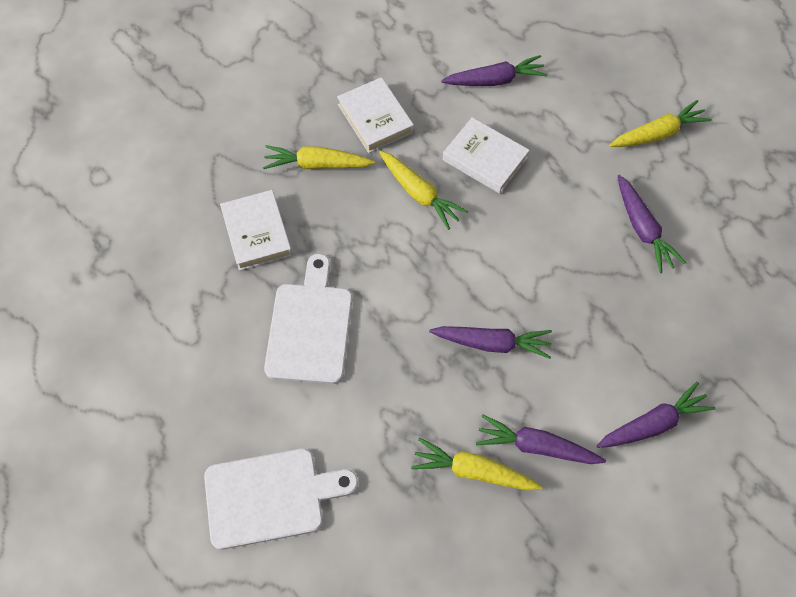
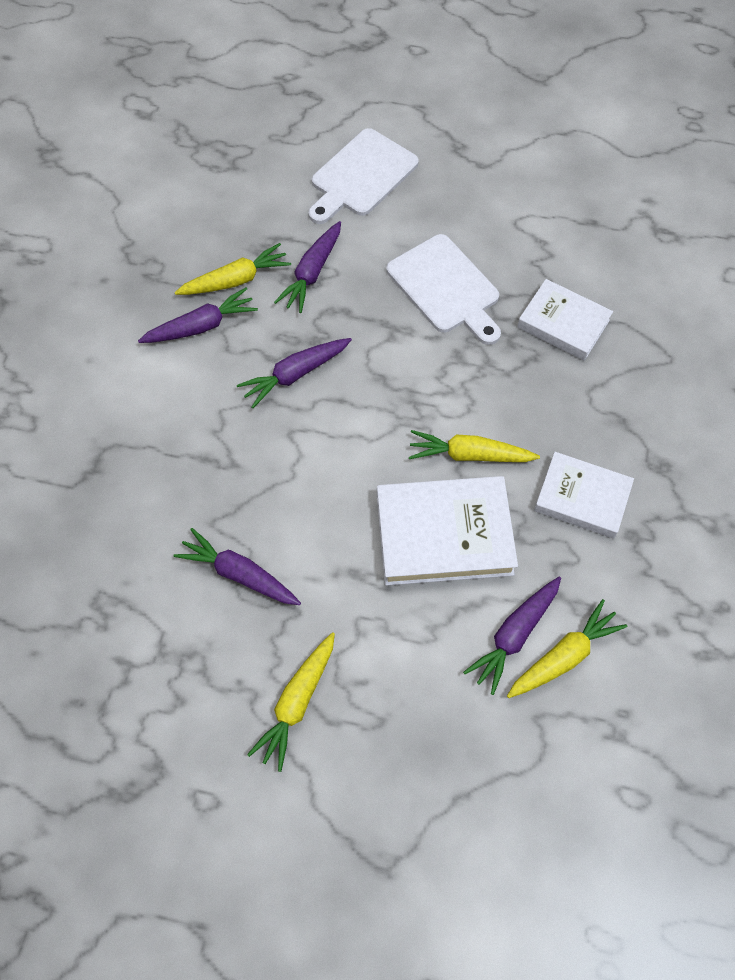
camera: 140 degrees right, 0 degrees up
yellow carrot [263,145,375,169] -> yellow carrot moved to [507,599,627,698]
white book [443,117,530,194] -> white book [377,476,518,586], size x1.53
purple carrot [597,382,715,448] -> purple carrot moved to [274,221,341,313]

